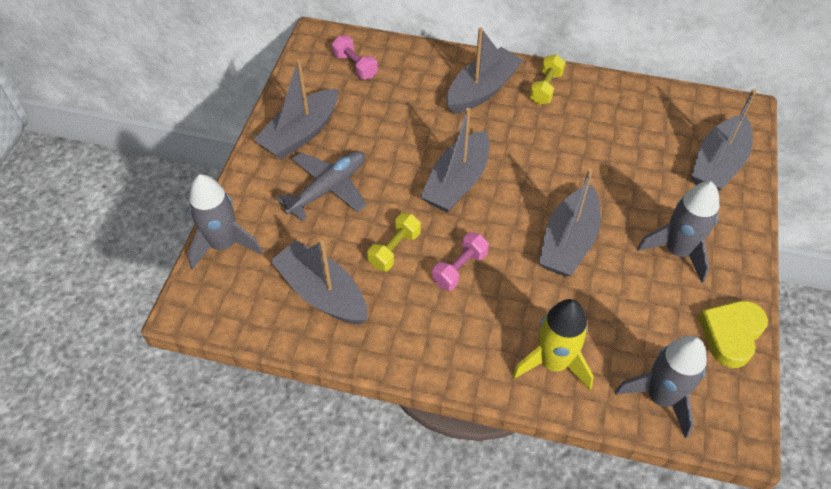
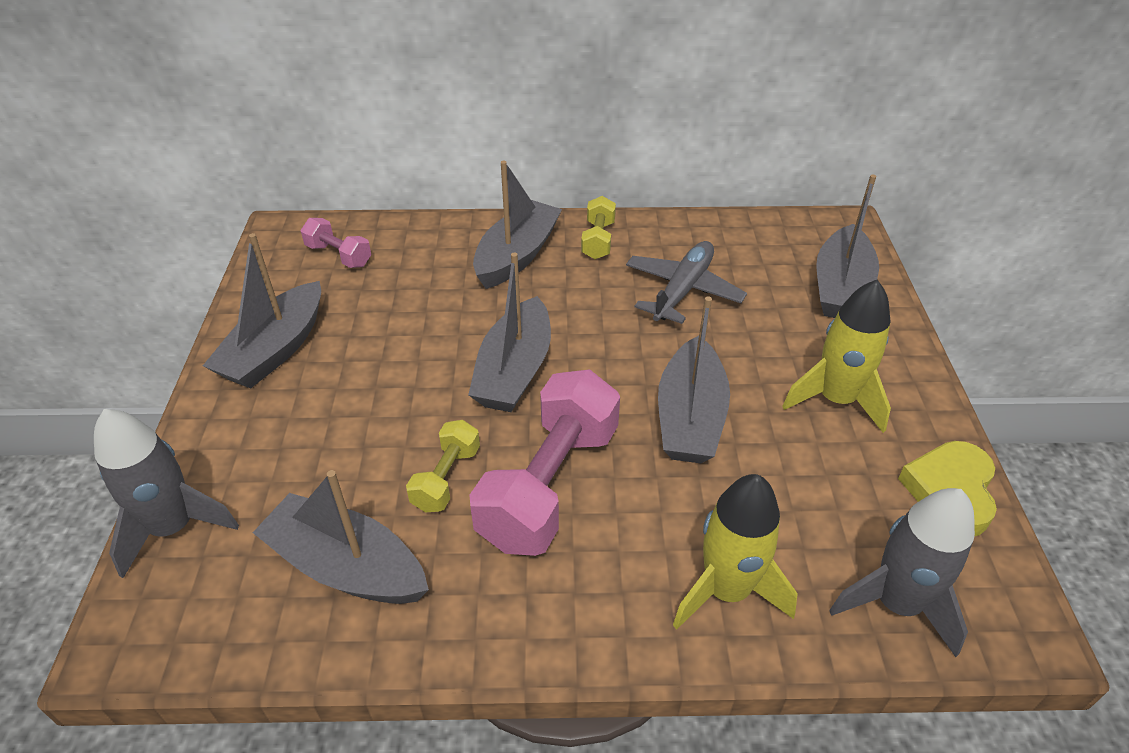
camera: 15 degrees left, 10 degrees down
grey plane [276,151,367,221] -> grey plane moved to [626,241,747,324]
pink dumbbell [432,232,489,291] -> pink dumbbell [470,369,620,556], size x2.00
grey rocket [637,181,719,283] -> yellow rocket [782,280,891,433]

